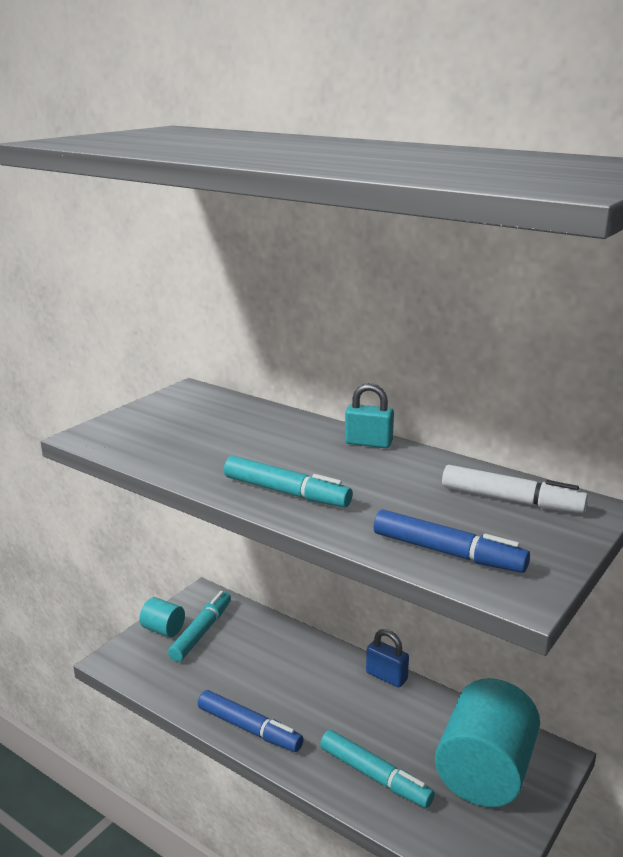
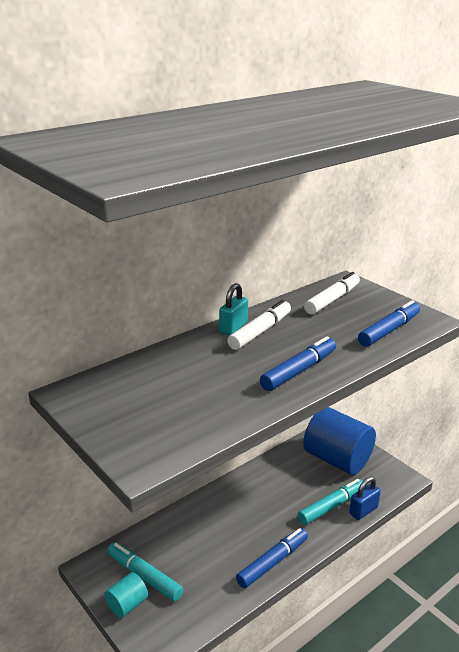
camera: 75 degrees left, 5 degrees up
turquoise marker [224,456,353,507] -> blue marker [260,336,336,391]
blue padlock [366,629,409,687] -> blue padlock moved to [349,477,381,520]
turquoise cylinder [435,678,540,807] -> blue cylinder [303,407,376,475]
none -> white marker [227,300,291,350]

